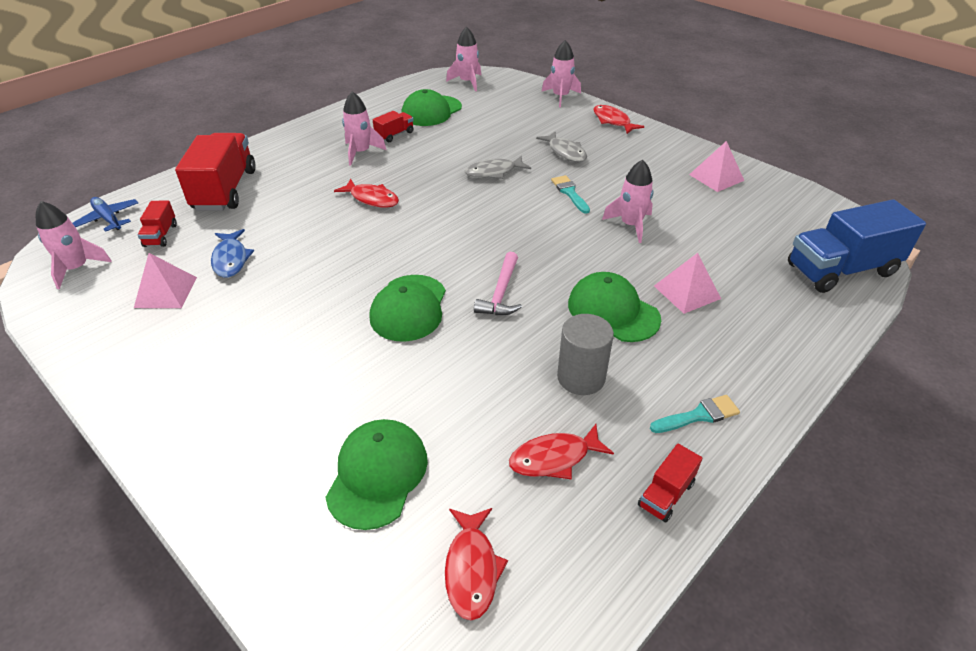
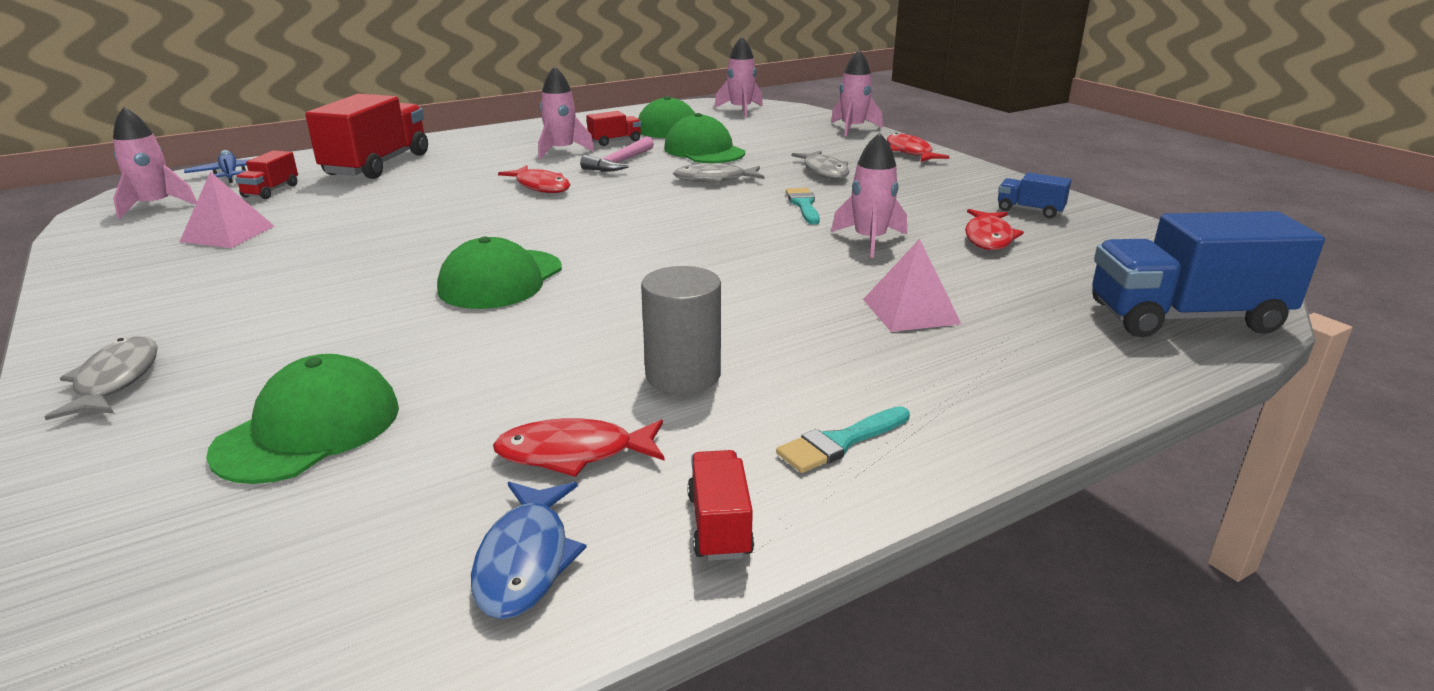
camera: 15 degrees right, 15 degrees down
blue fish [211,229,254,278] -> blue fish moved to [471,482,587,619]
red fish [445,508,508,620] -> red fish moved to [965,209,1024,250]
pink hammer [474,252,522,315] -> pink hammer moved to [580,136,654,172]
green cap [568,272,661,342] -> green cap moved to [664,113,745,163]
red truck [638,444,702,522] -> red truck turned 120 degrees clockwise [687,450,754,561]
turquoise brush [650,395,740,433] -> turquoise brush turned 150 degrees clockwise [776,406,910,473]
pink pyramid [689,141,744,192] -> blue truck [998,172,1072,218]
none -> grey fish [45,336,158,420]

